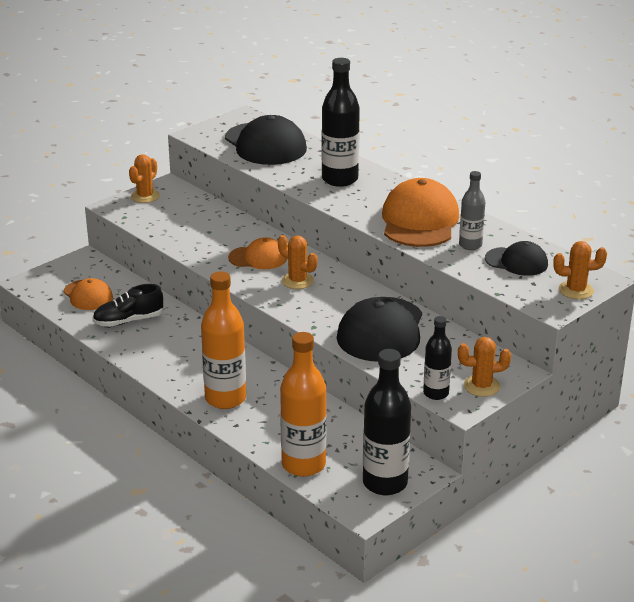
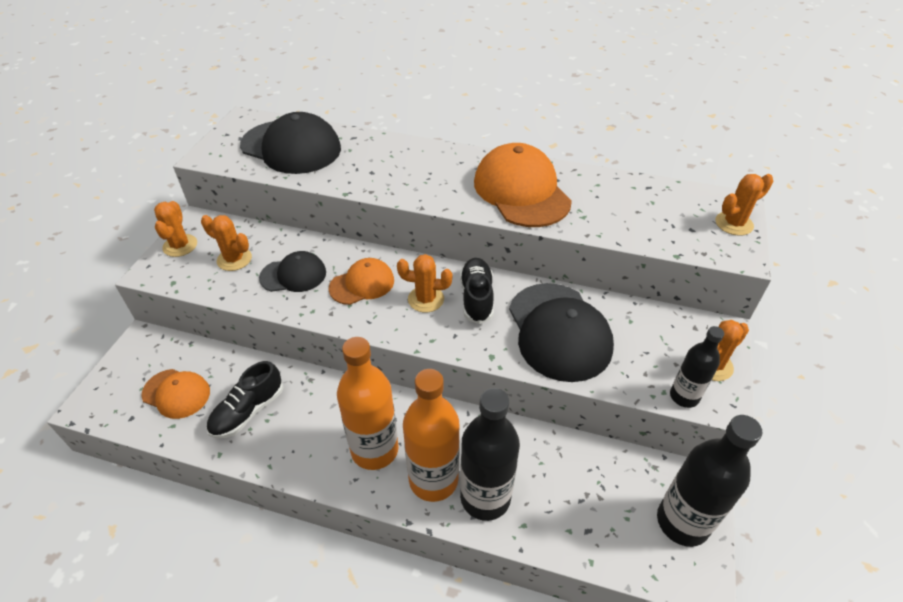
camera: 30 degrees left, 15 degrees up
orange bottle [280,332,327,477] -> orange bottle moved to [337,337,399,470]
black bottle [322,58,360,187] -> black bottle moved to [460,388,520,521]
grey bottle [459,171,485,250] -> none
black cap [485,241,548,276] -> black cap moved to [259,251,326,292]
none -> orange cactus [201,215,252,271]
none -> black shoe [460,258,494,324]

